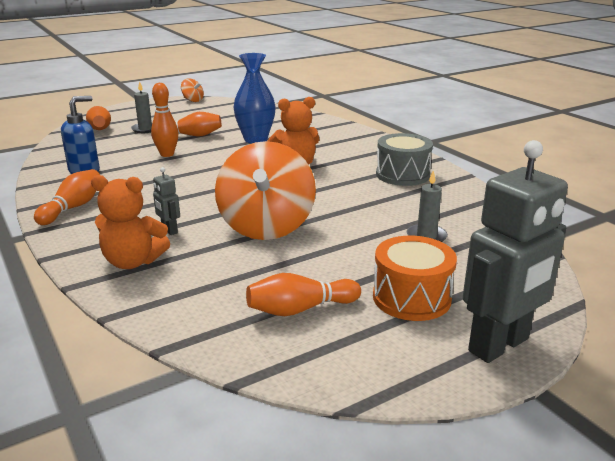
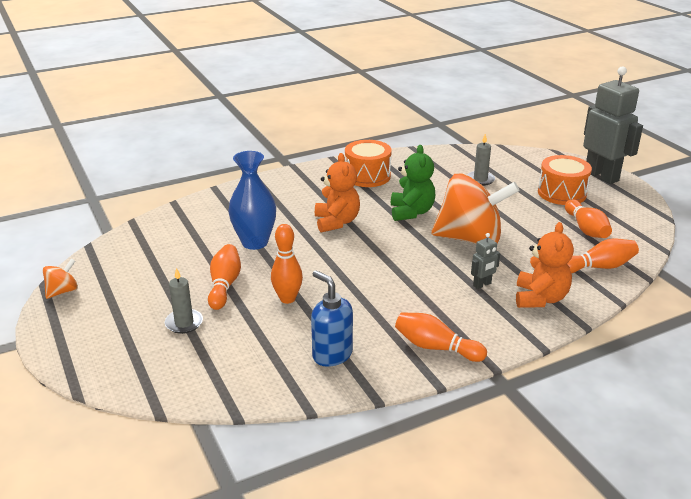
camera: 85 degrees left, 5 degrees up
orange bowling pin [86,106,111,130] -> orange bowling pin moved to [567,238,639,273]
grey drum [376,133,433,186] -> orange drum [345,140,392,187]
none -> green teddy bear [391,145,435,221]

